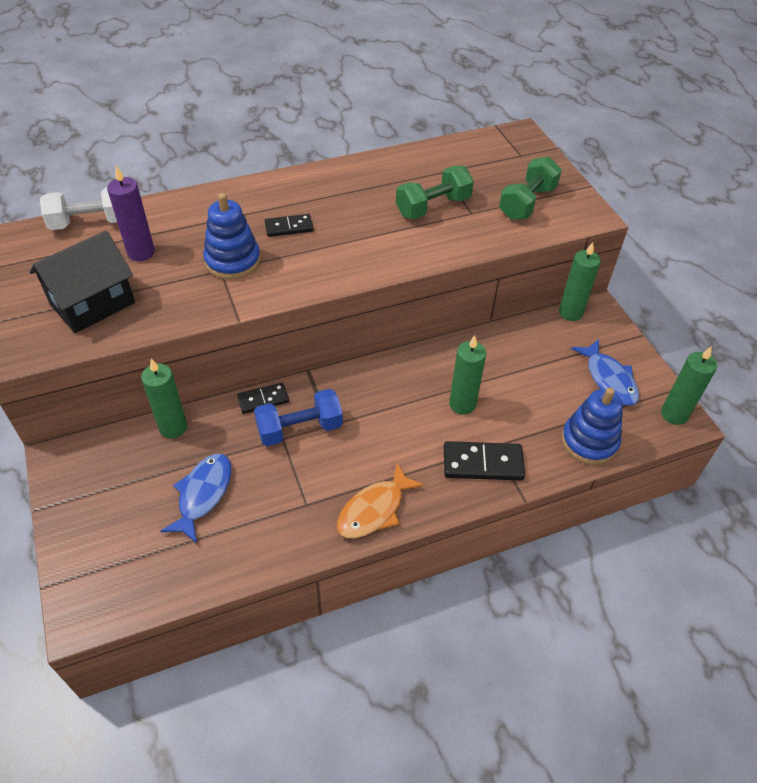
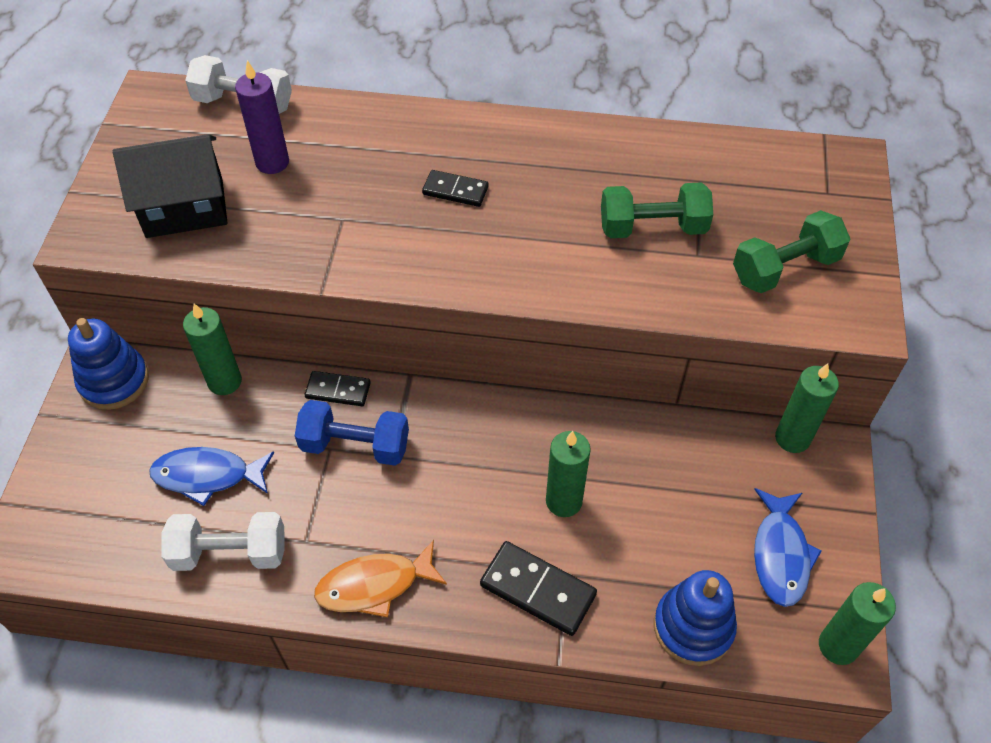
camera: 30 degrees right, 5 degrees up
blue fish [160,454,232,543] -> blue fish turned 135 degrees counterclockwise [149,447,274,506]
blue stacking toy [203,193,261,280] -> blue stacking toy moved to [68,318,149,410]
none -> white dumbbell [161,512,285,571]

